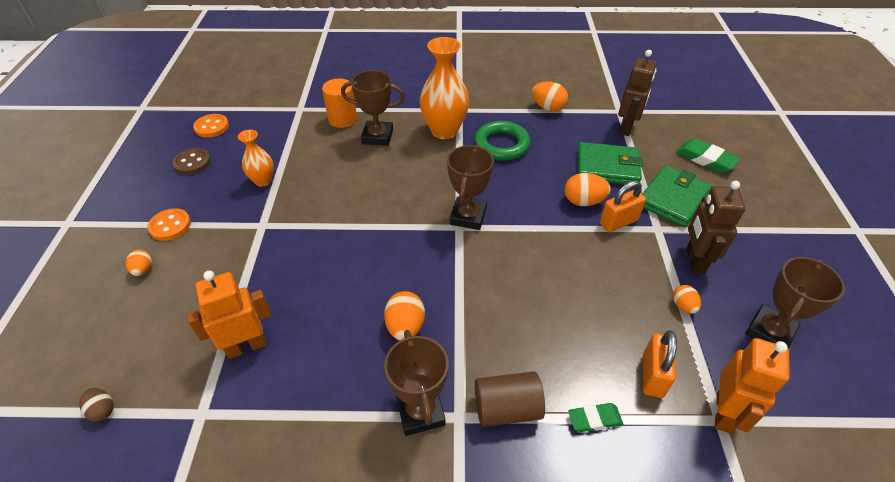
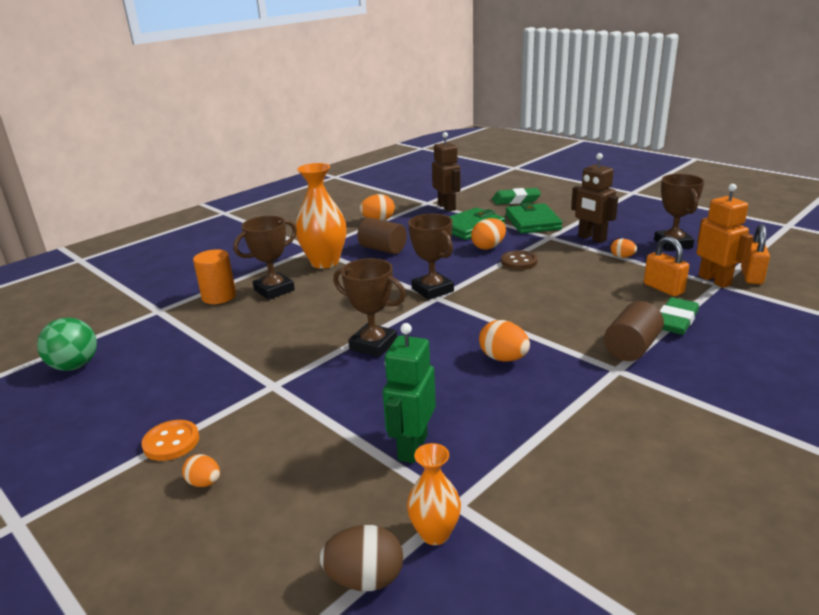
camera: 45 degrees left, 20 degrees down
brown egg [79,388,114,421] -> brown egg [320,525,403,591], size x1.63
brown button [172,148,211,175] -> brown button moved to [501,250,538,270]
orange robot [187,271,271,359] -> green robot [383,323,436,463]
orange button [193,114,229,138] -> green ball [37,318,97,371]
orange vase [238,130,273,187] -> orange vase moved to [407,443,461,545]
brown trophy [384,330,449,436] -> brown trophy moved to [333,258,406,357]
green ring [474,121,530,161] -> brown cylinder [357,218,407,254]
green eraser [568,403,623,432] -> green eraser [660,297,699,335], size x1.56
orange padlock [600,180,646,232] -> orange padlock moved to [741,224,770,284]

